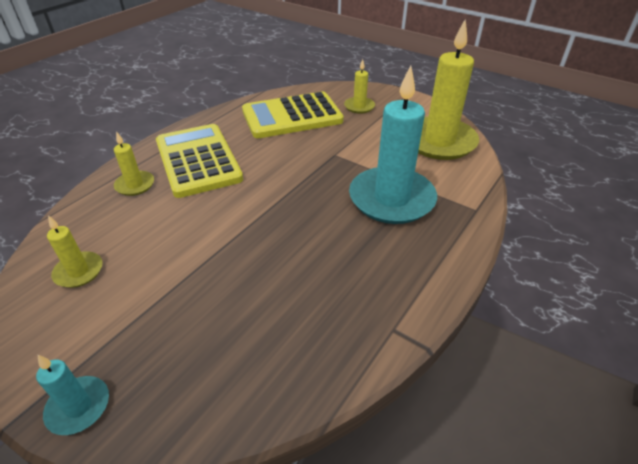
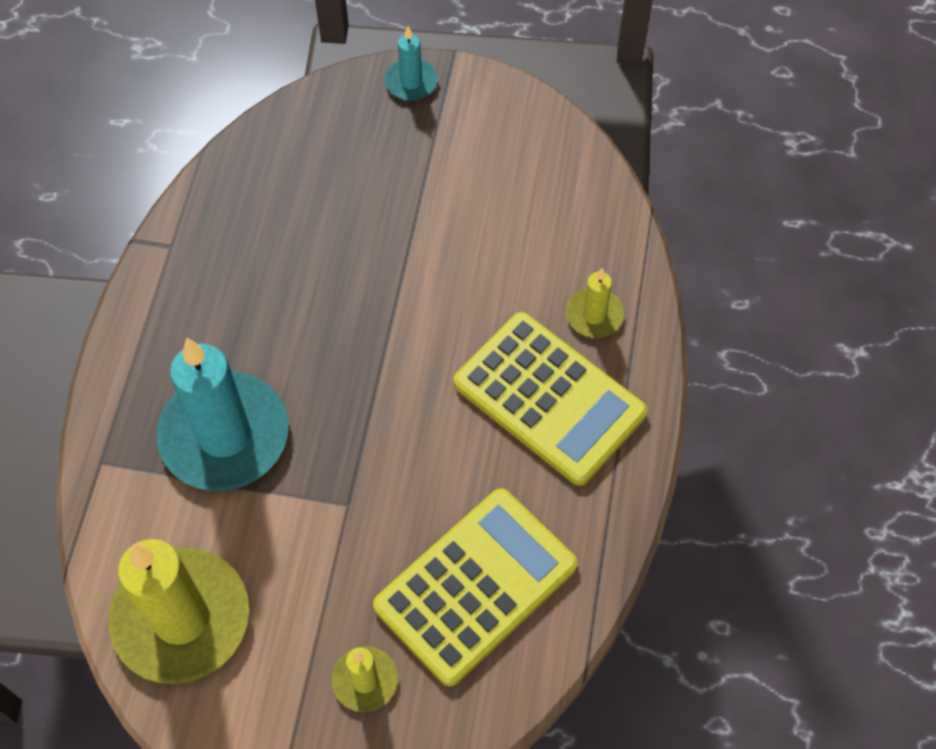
camera: 155 degrees right, 20 degrees up
yellow candle [47,215,103,288] -> none

